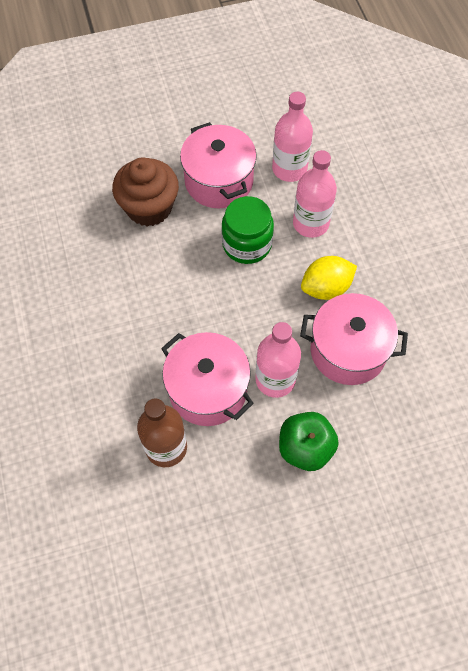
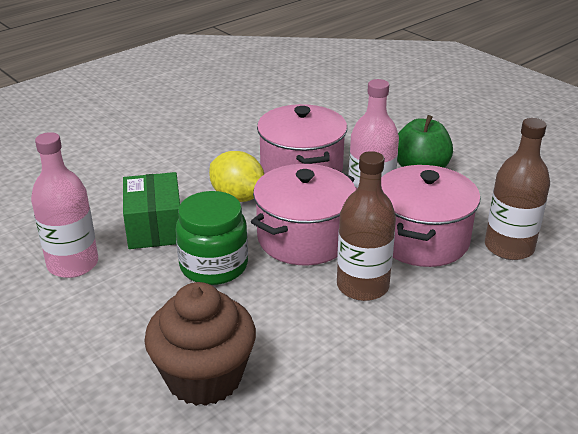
camera: 115 degrees left, 30 degrees down
pink pot [180,122,257,208] -> pink pot moved to [251,164,356,265]
pink bottle [293,150,337,238] -> green box [123,172,180,249]
none -> brown bottle [337,151,396,301]

